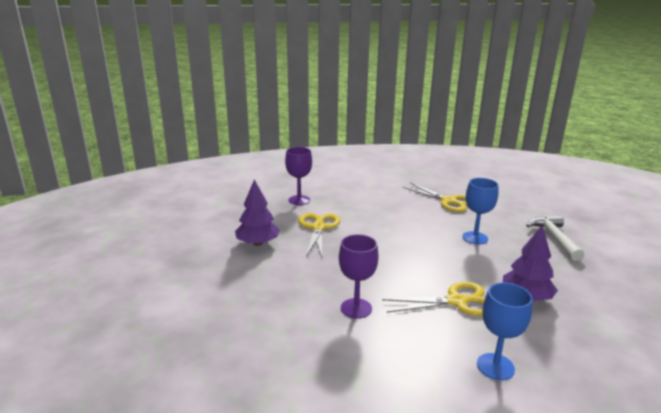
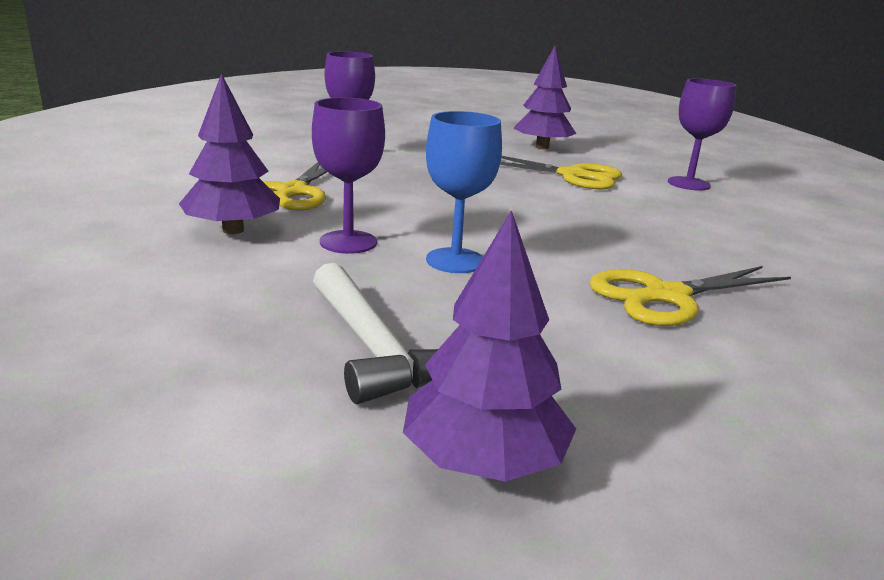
camera: 110 degrees right, 0 degrees up
blue goblet [477,282,533,380] -> none
white hammer [526,215,584,261] -> white hammer turned 45 degrees clockwise [313,263,438,404]
none -> purple goblet [312,98,385,254]
none -> purple tree [403,210,576,482]

